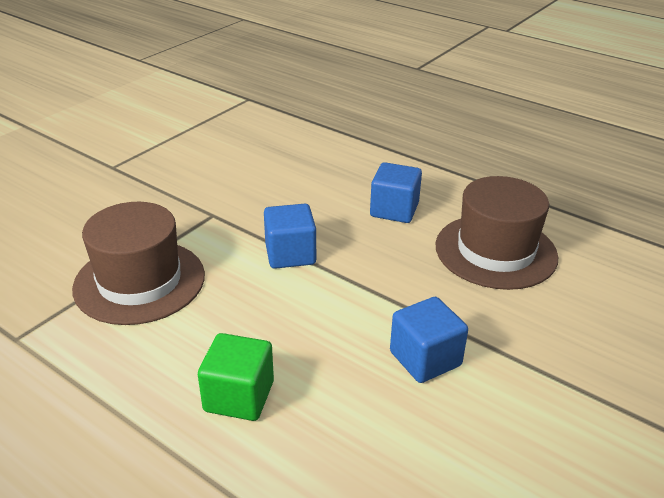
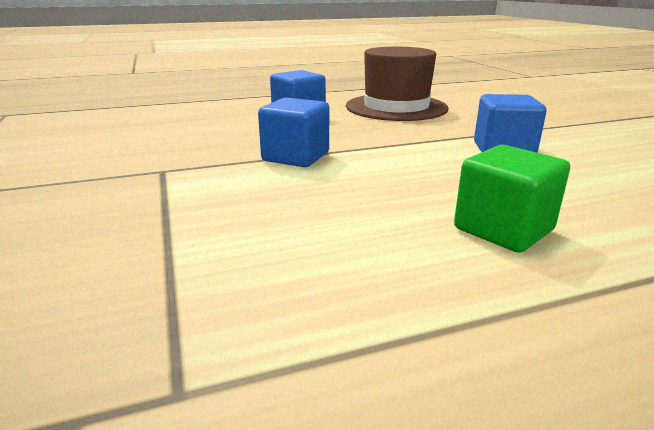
camera: 55 degrees left, 10 degrees down
brown hat [72,202,205,325] -> none

